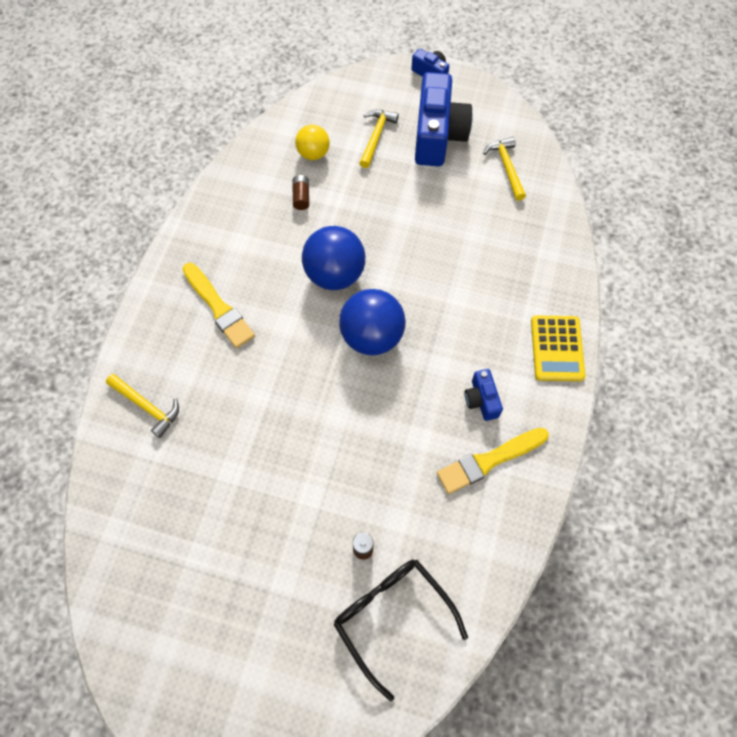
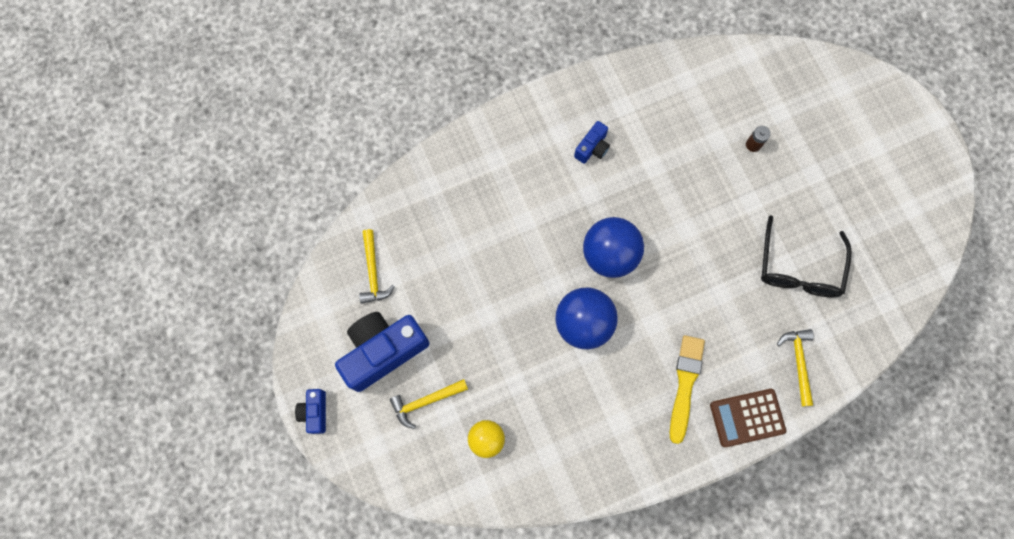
camera: 130 degrees left, 10 degrees up
brown battery [292,175,309,210] -> none
black glasses [334,559,468,701] -> black glasses moved to [761,215,852,298]
yellow brush [437,428,549,494] -> none
yellow hammer [483,137,526,201] -> yellow hammer turned 45 degrees counterclockwise [359,229,395,304]
yellow calculator [531,315,586,381] -> none
none -> brown calculator [710,389,786,447]

